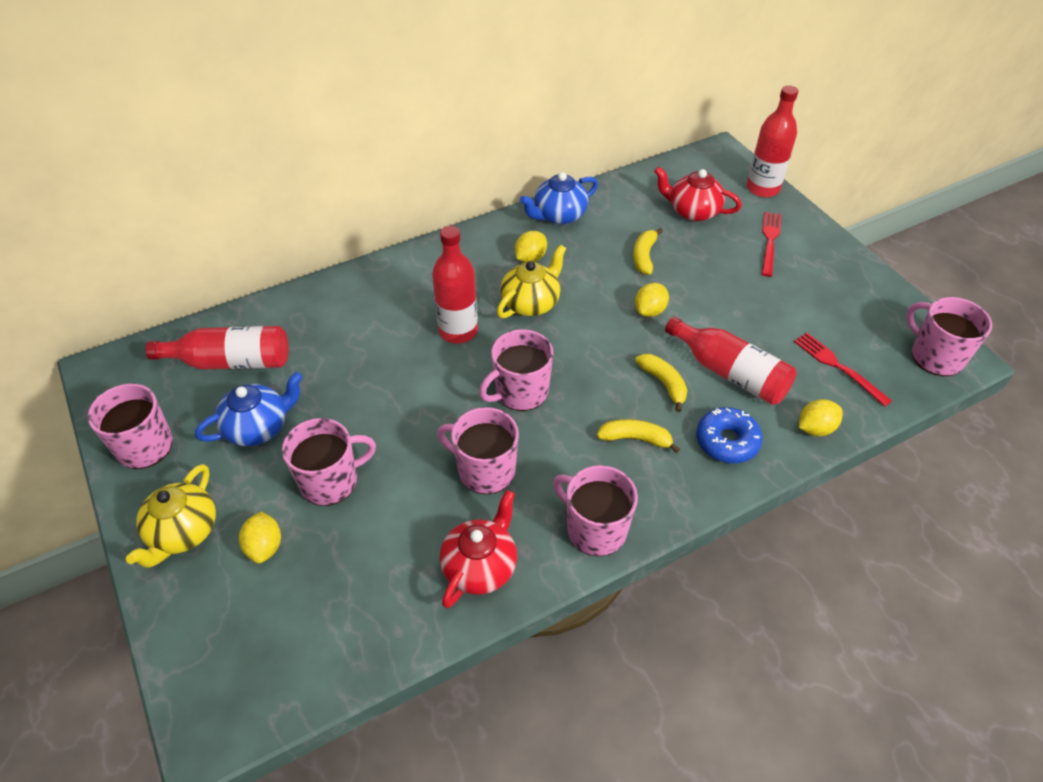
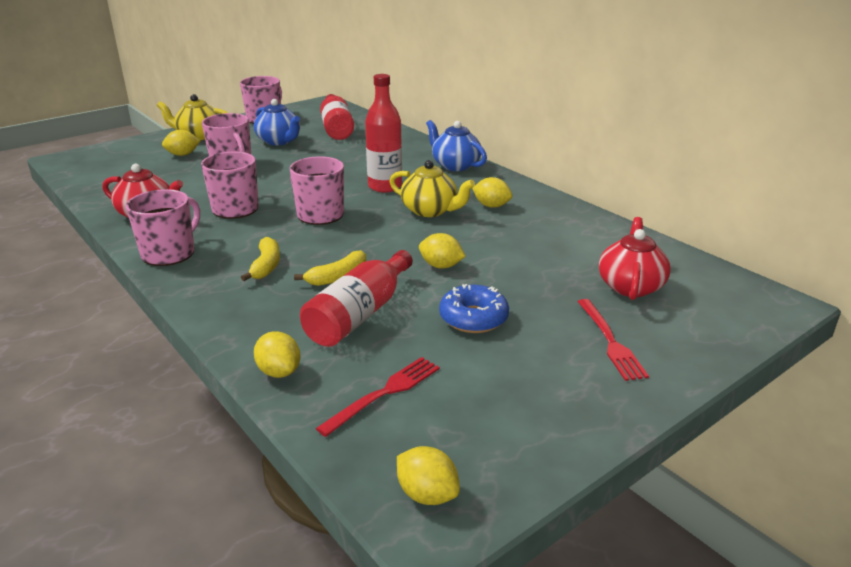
camera: 80 degrees right, 20 degrees down
blue teapot [520,172,598,224] -> blue teapot moved to [426,120,487,171]
yellow banana [633,228,663,275] -> none
blue donut [696,407,763,463] -> blue donut moved to [439,284,509,333]
red bottle [747,85,799,197] -> none
red fork [762,212,781,277] -> red fork turned 75 degrees clockwise [577,299,649,381]
pink mug [906,297,992,376] -> yellow lemon [397,446,460,505]

